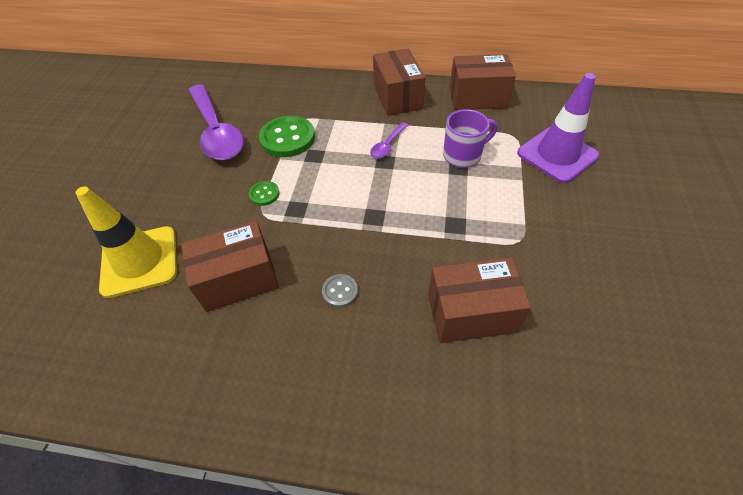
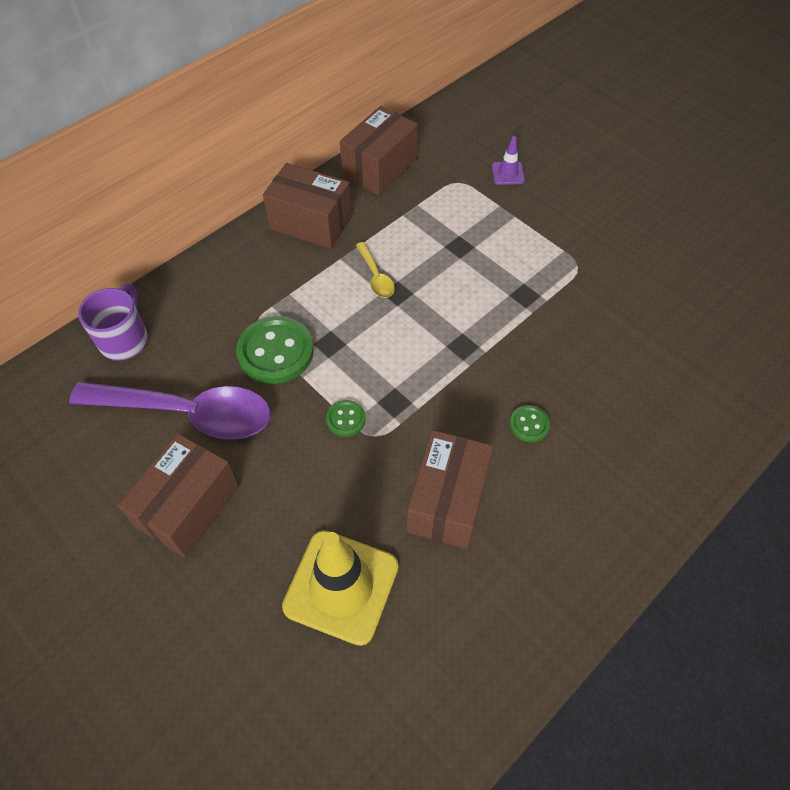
camera: 55 degrees left, 5 degrees up
grey button [322,274,358,307] -> green button [509,405,550,442]
purple spoon [370,122,408,159] -> yellow spoon [356,242,395,298]
brown box [428,257,531,343] -> brown box moved to [118,433,239,558]
purple mug [443,109,497,168] -> purple mug moved to [78,284,148,361]
purple traffic cone [517,73,599,183] -> purple traffic cone [492,136,525,185], size x0.46

